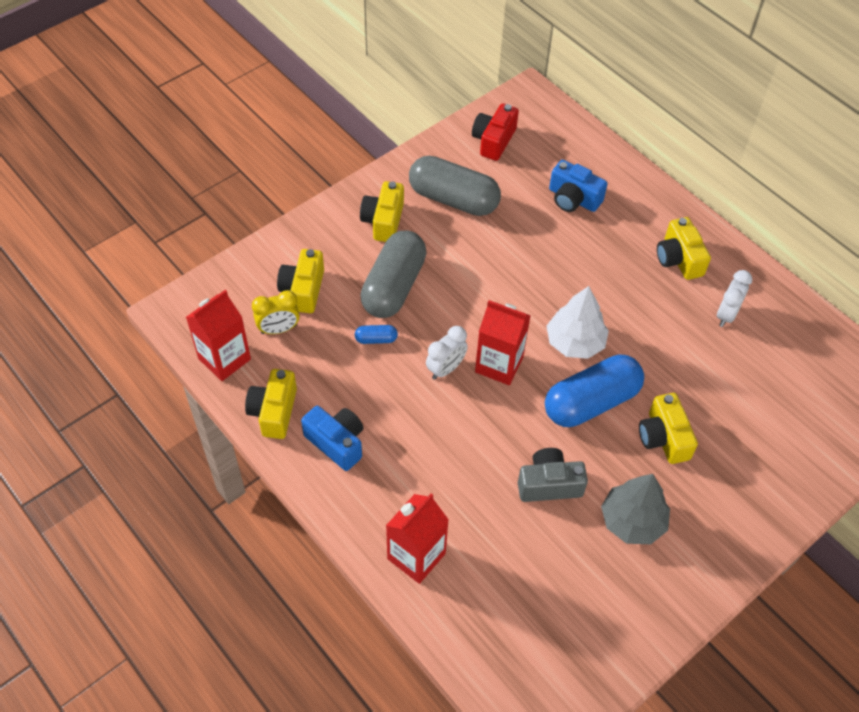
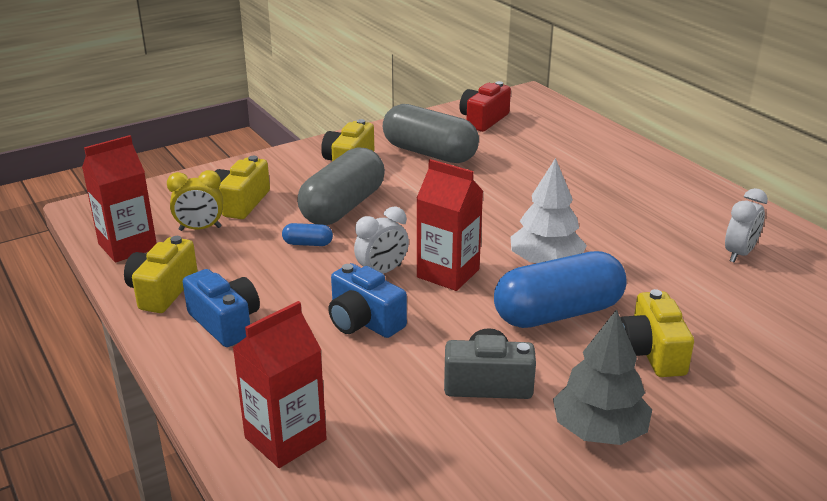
camera: 10 degrees right, 25 degrees down
blue camera [549,160,608,212] -> blue camera moved to [328,263,407,338]
yellow camera [657,217,711,280] -> none

